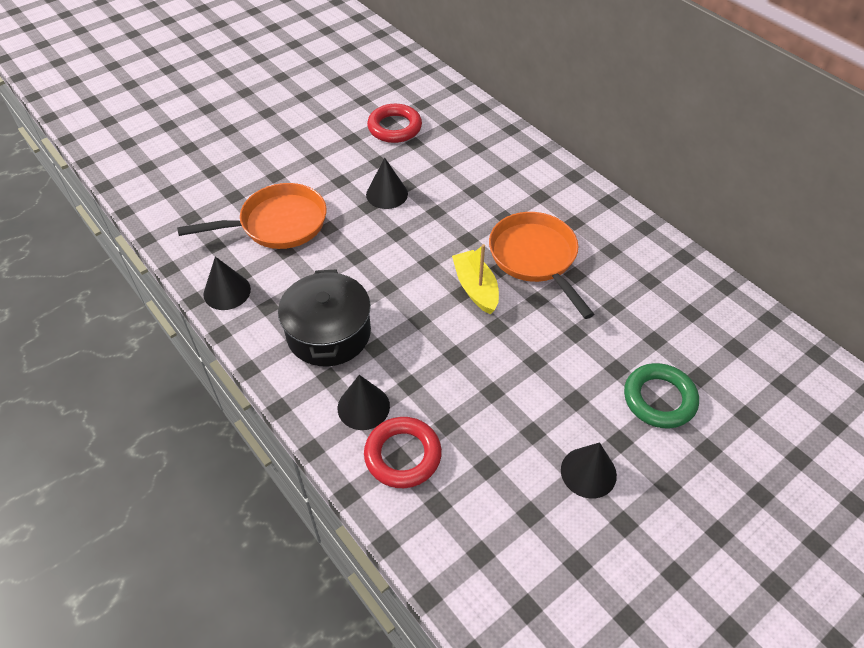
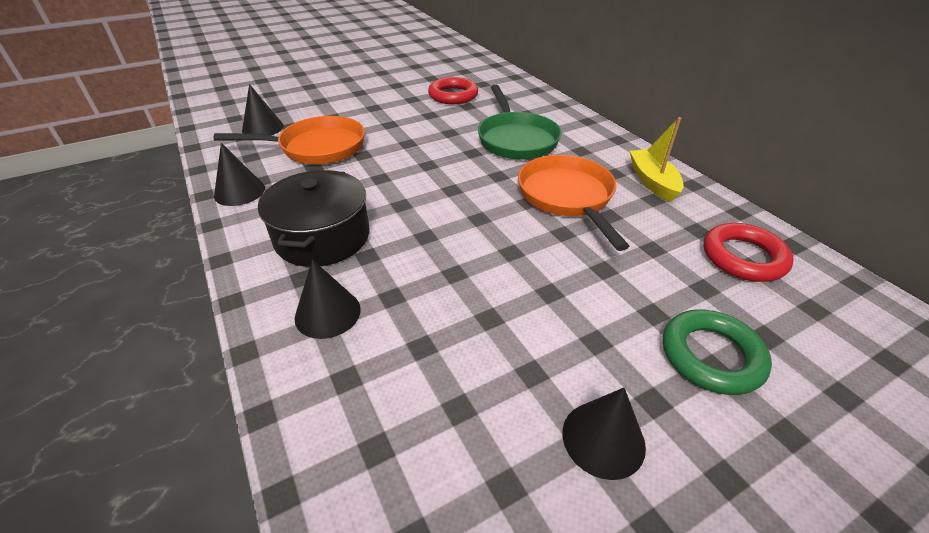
camera: 10 degrees right, 10 degrees down
red ring [364,417,442,488] -> red ring moved to [703,223,794,282]
black cone [366,158,408,209] -> black cone moved to [242,84,284,135]
yellow boat [452,244,499,314] -> yellow boat moved to [630,117,684,202]
none -> green pan [478,85,562,160]

